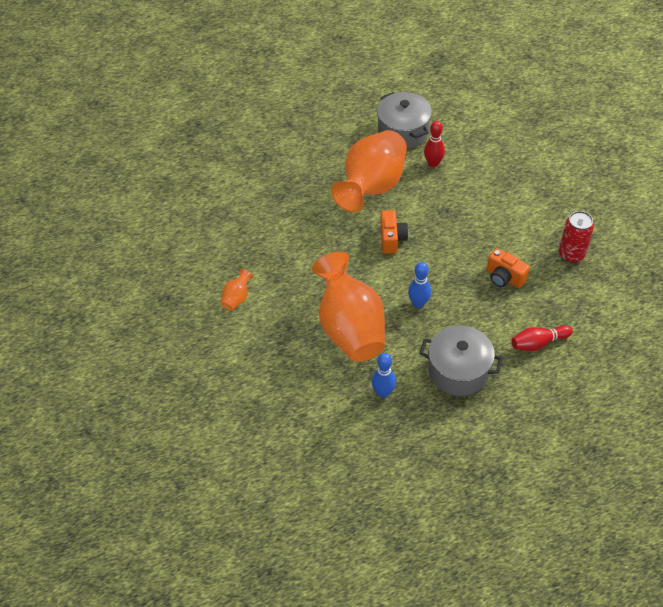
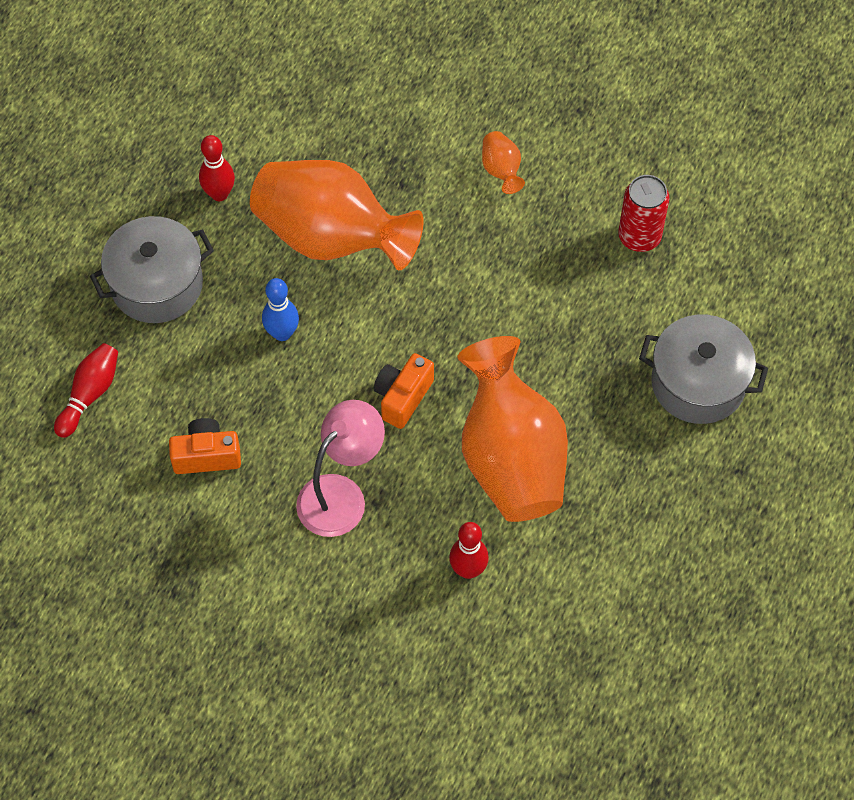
camera: 135 degrees right, 10 degrees up
blue bowling pin [372,353,396,398] -> red bowling pin [199,135,235,201]
grey pot [377,92,432,149] -> grey pot moved to [639,315,768,424]
orange camera [380,210,408,254] -> orange camera turned 75 degrees clockwise [374,353,434,429]
red can [559,211,594,263] -> red can moved to [618,175,670,252]
none -> pink lamp [296,400,385,537]

